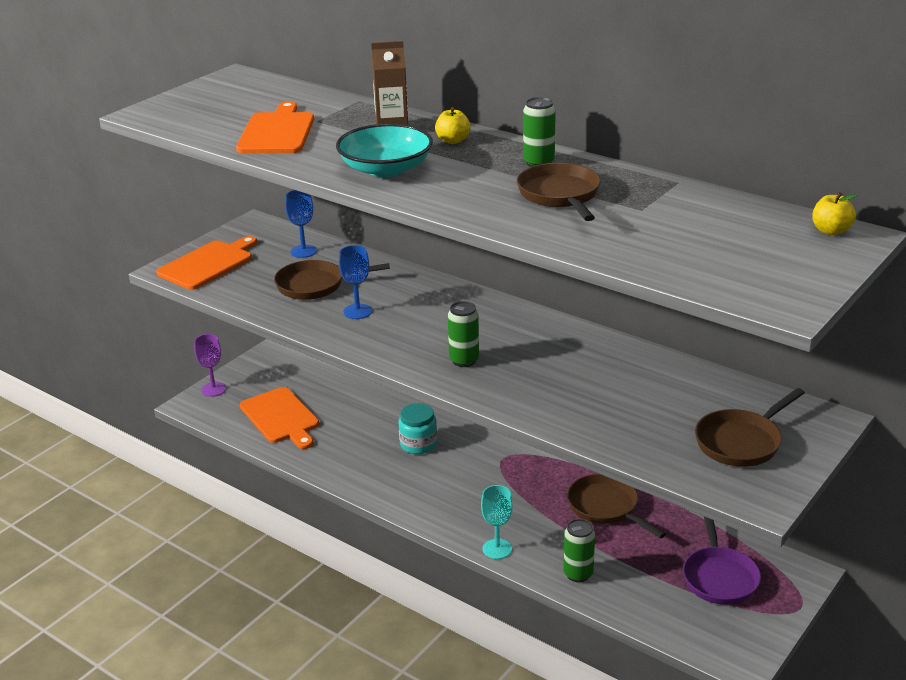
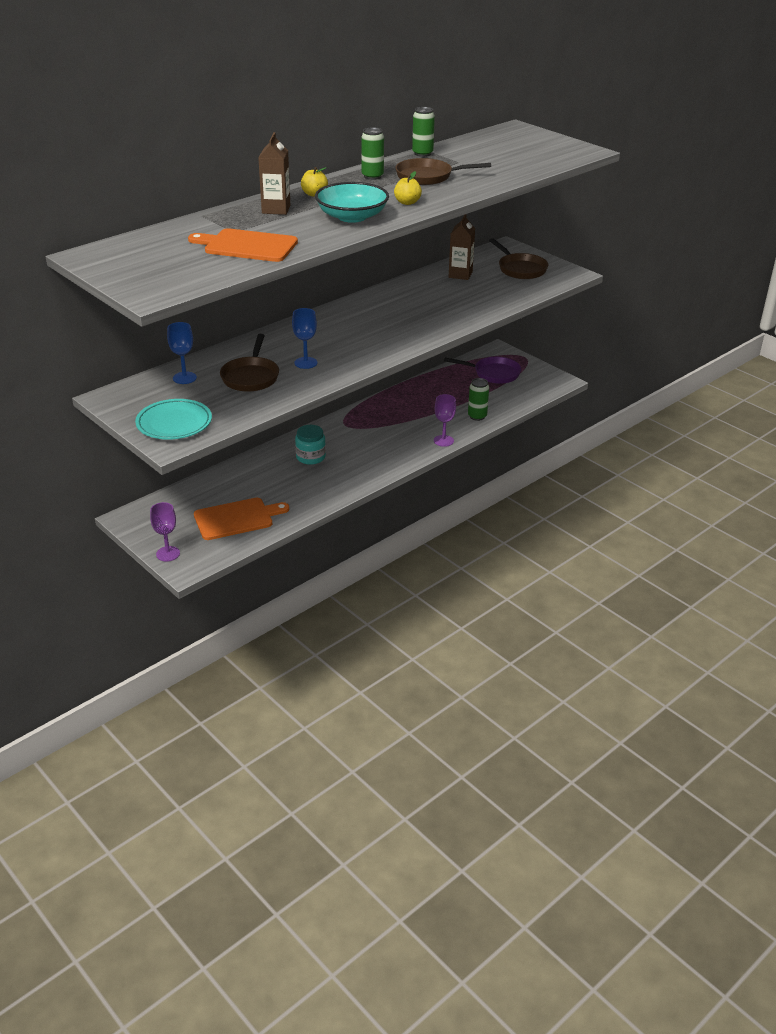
camera: 80 degrees left, 5 degrees up
orange cutting board [156,236,257,290] -> turquoise plate [135,399,212,440]
green can [448,301,479,367] -> green can moved to [412,107,435,157]
turquoise goblet [481,485,513,559] -> purple goblet [434,394,456,447]
brown pan [567,474,666,539] -> none
yellow apple [812,192,858,235] -> yellow apple moved to [394,171,422,205]
none -> brown carton [449,214,475,280]

